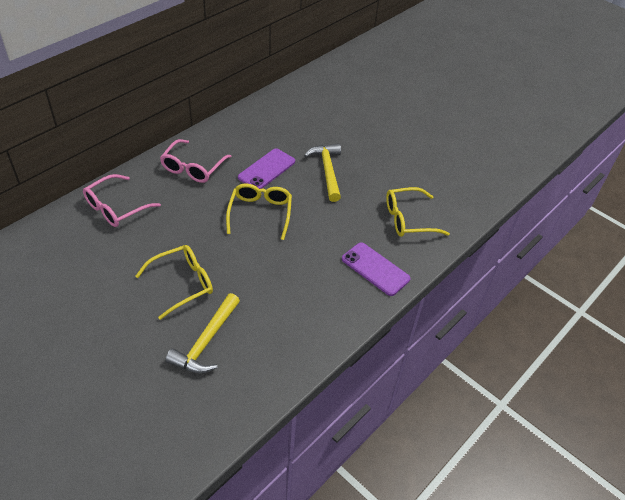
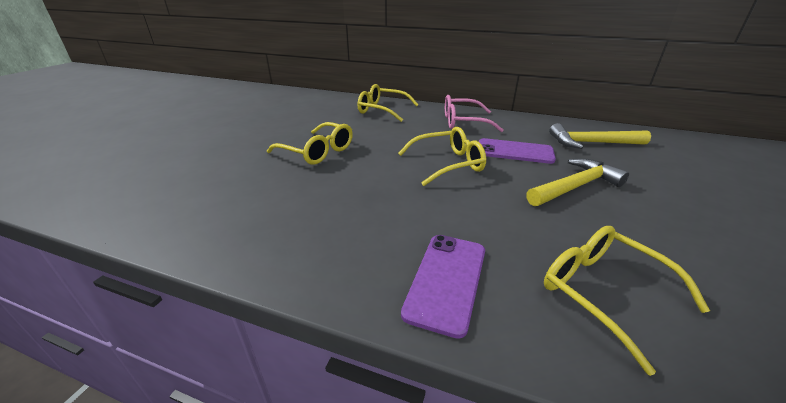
camera: 70 degrees right, 15 degrees down
pink glasses [83,174,161,227] -> yellow glasses [357,84,419,122]
yellow hammer [165,293,240,373] -> yellow hammer moved to [549,123,651,149]

